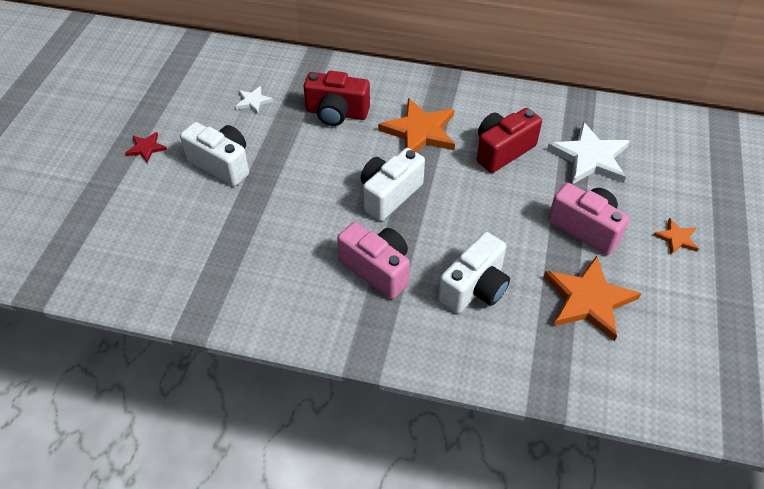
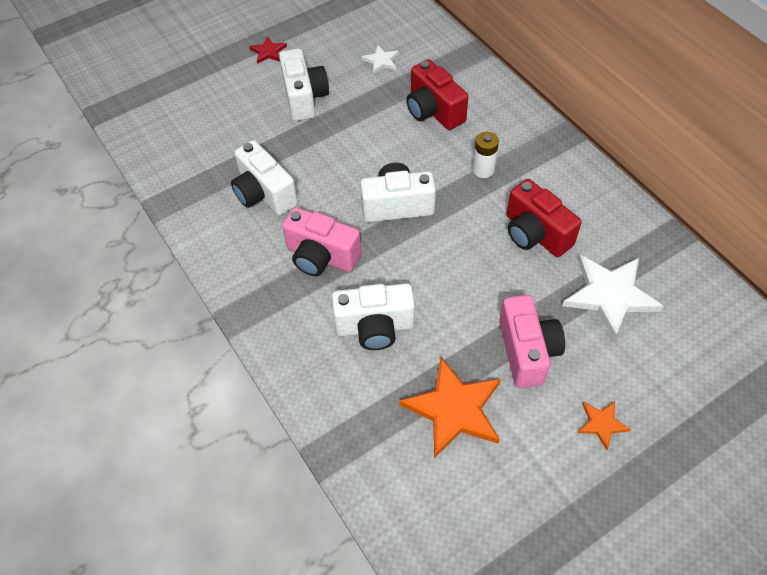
camera: 45 degrees right, 5 degrees up
pink camera [337,222,410,299] -> pink camera turned 120 degrees clockwise [282,207,361,276]
orange star [378,98,455,152] -> white battery [473,132,499,178]
red camera [477,108,542,173] -> red camera turned 135 degrees counterclockwise [507,179,582,257]
none -> white camera [231,140,298,215]

